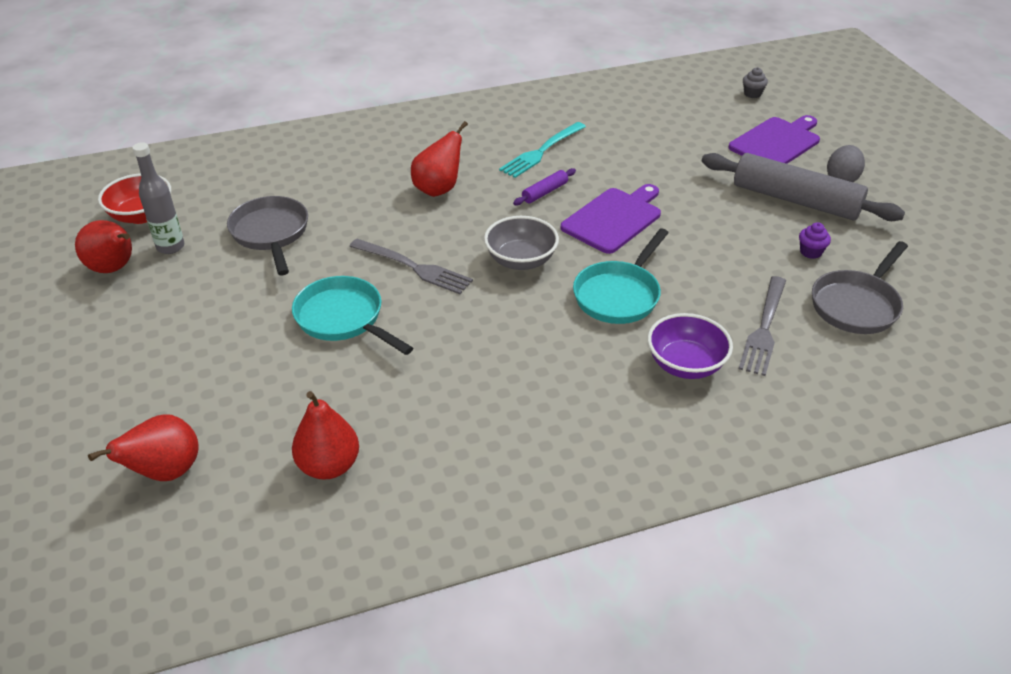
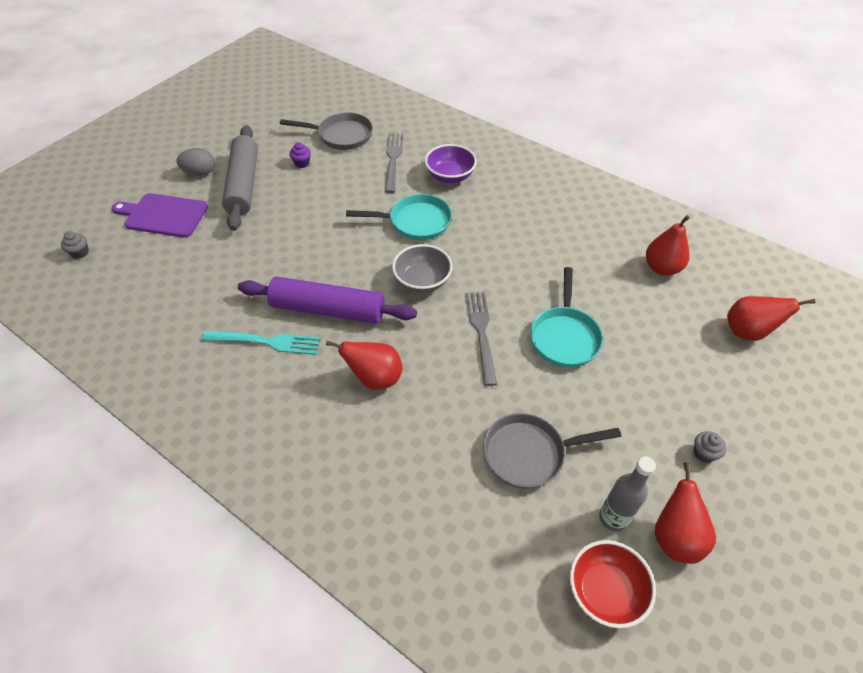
camera: 125 degrees left, 10 degrees up
grey pan [227,196,308,276] -> grey pan turned 45 degrees clockwise [483,413,621,489]
purple rolling pin [513,168,576,206] -> purple rolling pin [238,276,417,324], size x2.33
purple cutting board [561,184,661,254] -> none
grey fork [739,276,786,376] -> grey fork turned 75 degrees counterclockwise [385,134,404,193]
none -> grey cupcake [694,431,727,463]

